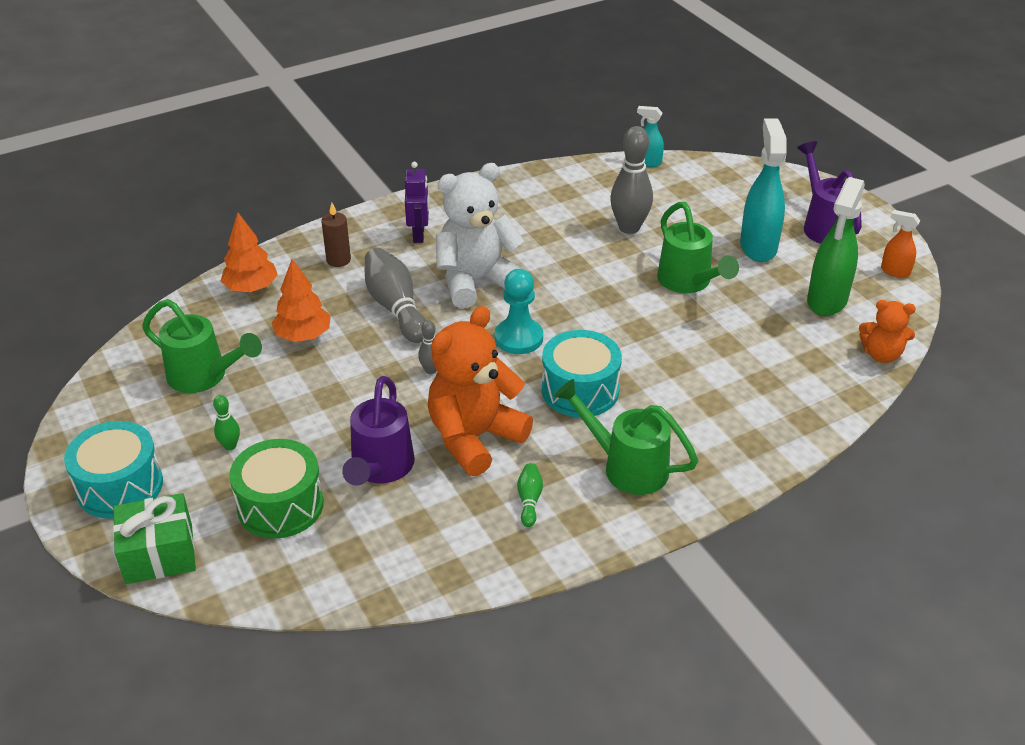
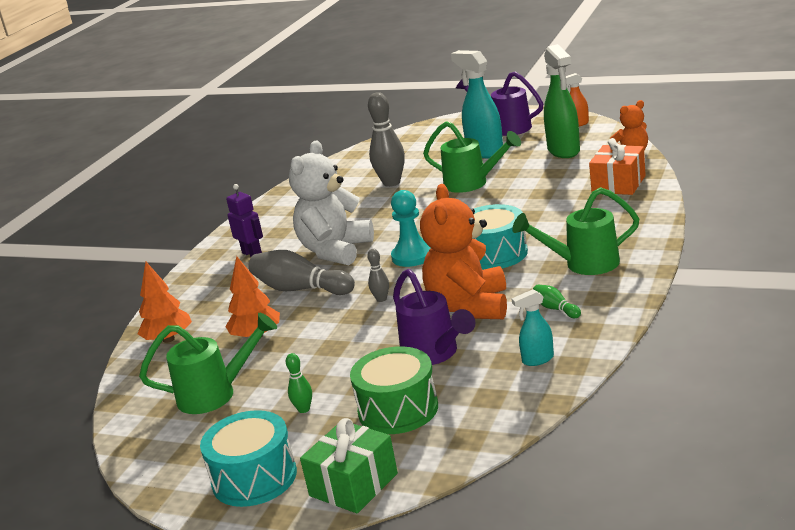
camera: 35 degrees left, 15 degrees down
brown candle [321,202,351,267] -> none
turquoise spray bottle [637,106,664,167] -> turquoise spray bottle moved to [512,289,554,366]
none -> orange gift [589,138,646,195]

